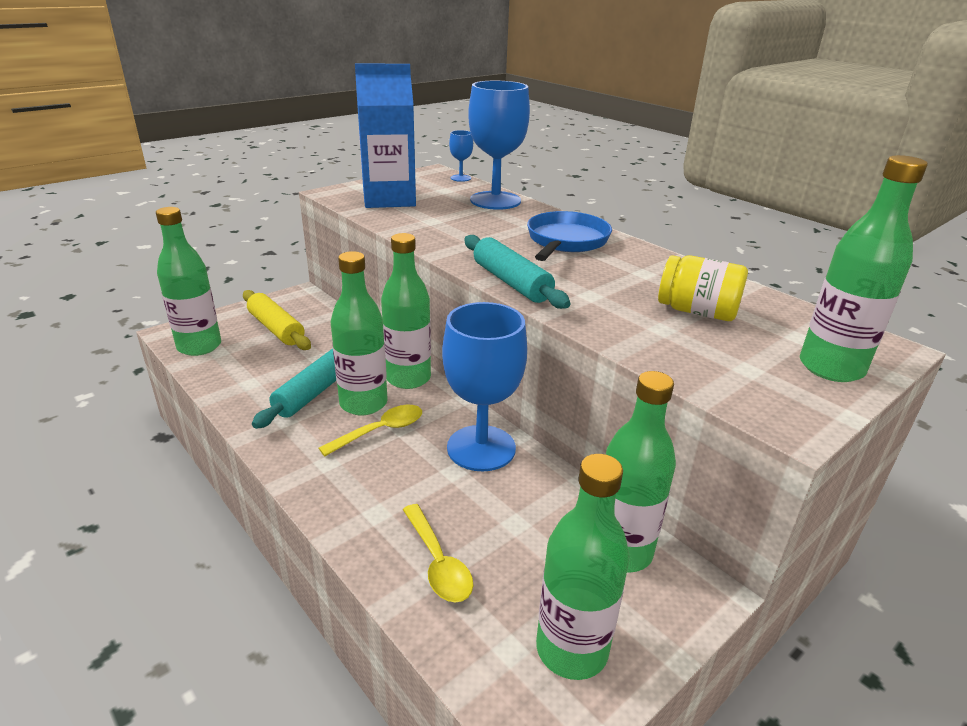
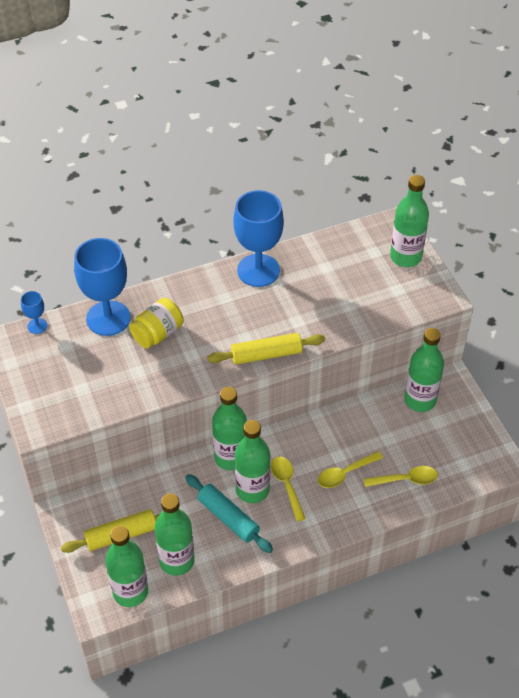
camera: 70 degrees left, 20 degrees up
blue carton [355,64,416,208] -> none
blue goblet [442,302,527,471] -> blue goblet moved to [233,190,284,287]
turquoise rolling pin [464,235,570,309] -> yellow rolling pin [208,333,325,365]
blue pan [527,211,612,261] -> none
green bottle [536,454,630,680] -> green bottle moved to [155,493,195,576]
yellow jar [658,255,748,321] -> yellow jar moved to [129,298,184,349]
none -> yellow spoon [318,451,383,488]

